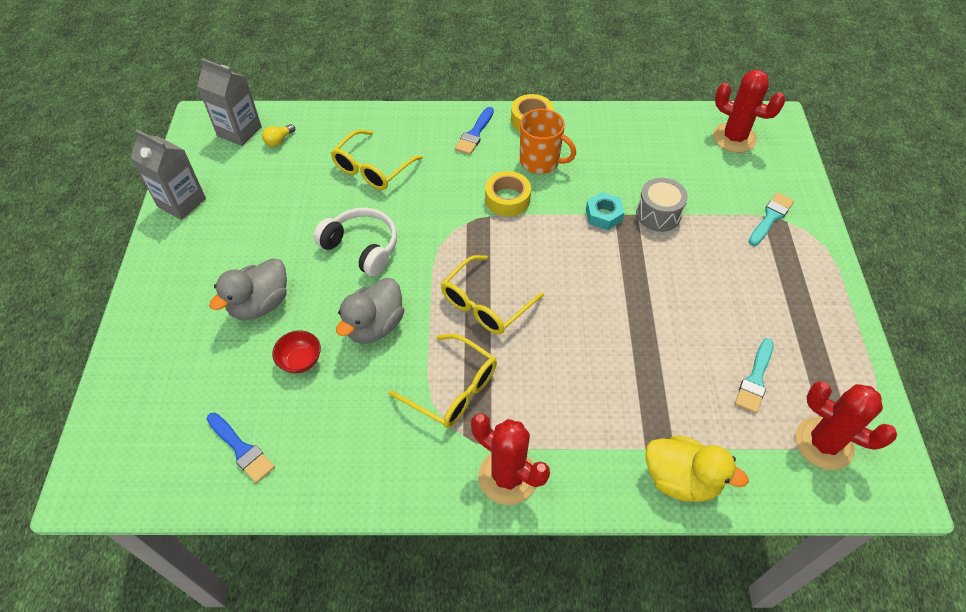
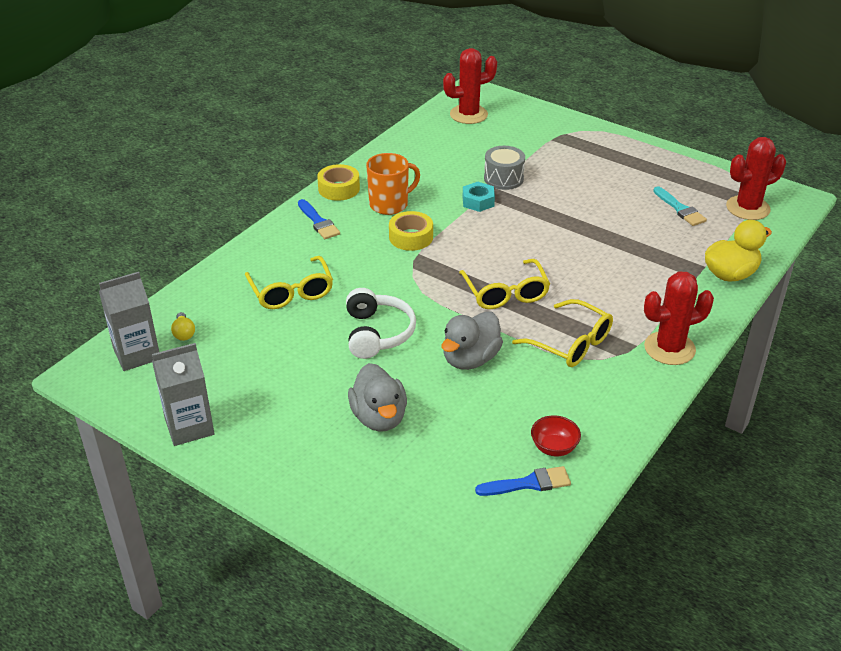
camera: 55 degrees left, 15 degrees down
red bowl [272,330,321,373] -> red bowl moved to [531,415,581,456]
white headphones [313,208,397,277] -> white headphones turned 105 degrees clockwise [346,288,416,359]
grey duck [336,278,404,344] -> grey duck turned 60 degrees clockwise [442,311,503,370]
yellow glasses [388,334,497,428] -> yellow glasses turned 60 degrees clockwise [512,299,613,367]
turquoise brush [749,192,794,246] -> none

